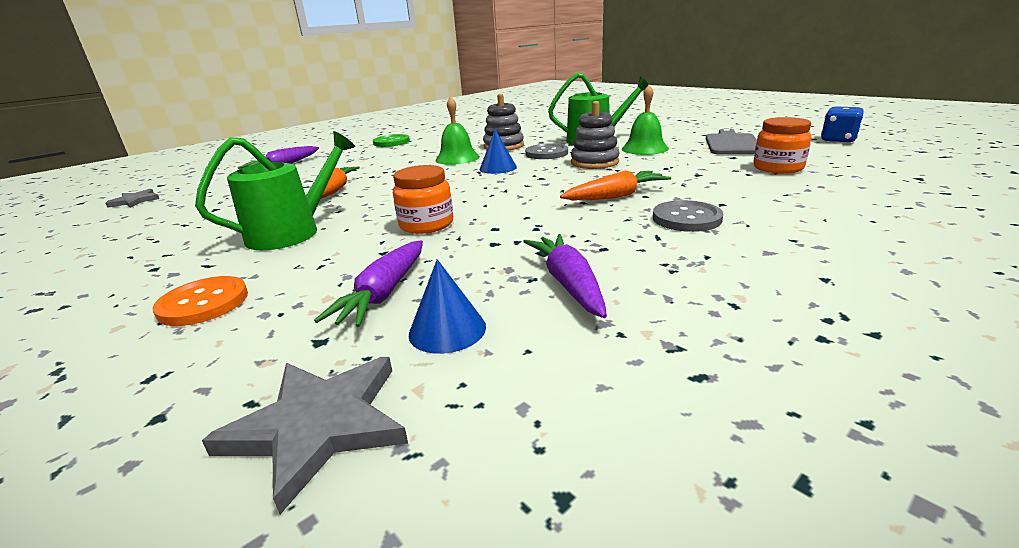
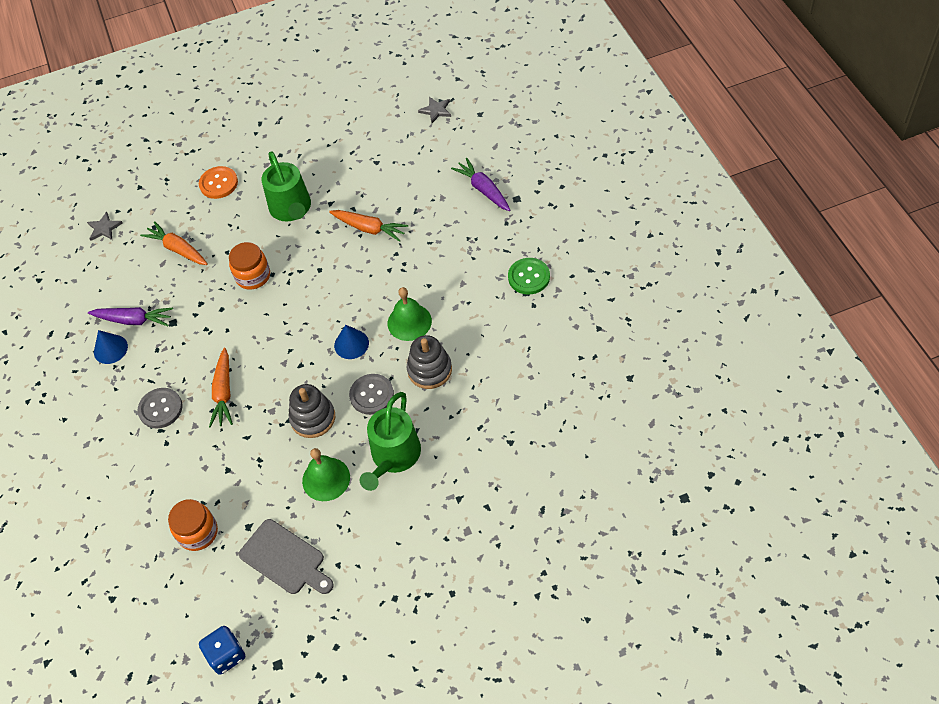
camera: 115 degrees right, 30 degrees up
grey star [202,357,408,514] -> grey star [87,212,123,241], size x0.59
purple carrot [314,241,423,327] -> orange carrot [140,221,208,265]
blue cone [409,259,486,354] -> blue cone moved to [94,330,128,364]

